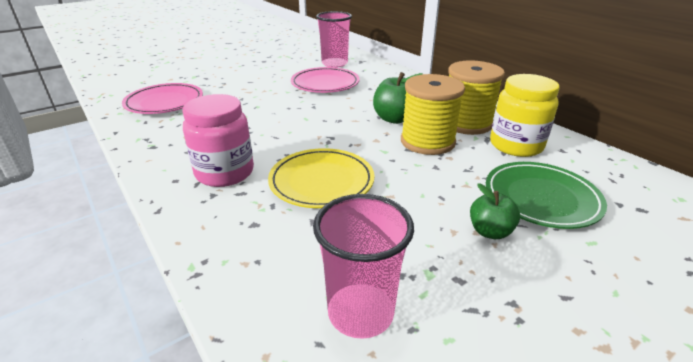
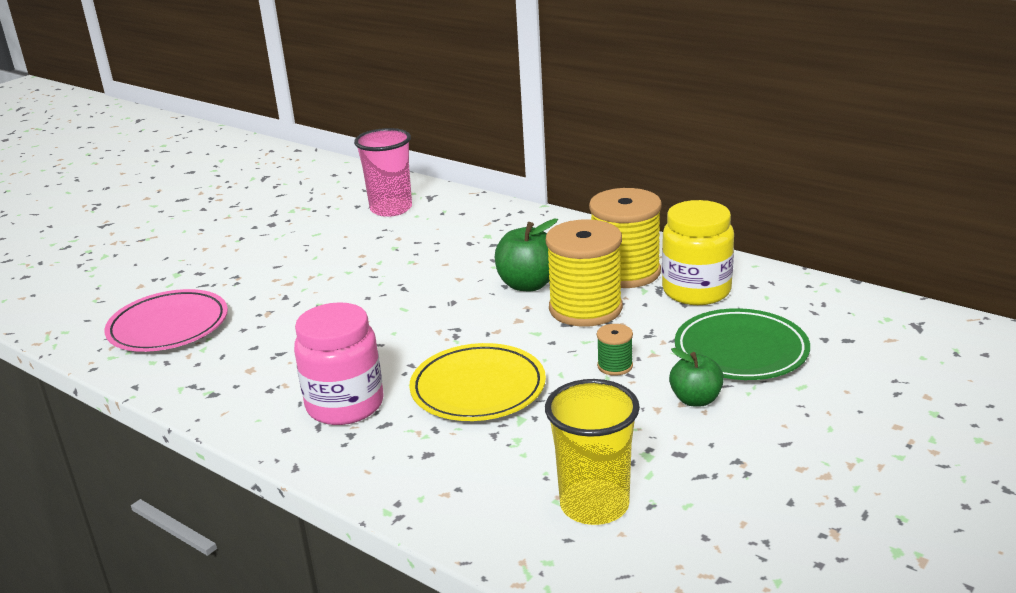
camera: 15 degrees left, 5 degrees down
pink plate [291,67,360,93] -> none
pink cup [313,194,414,339] -> yellow cup [545,379,640,525]
none -> green spool [597,324,633,376]

